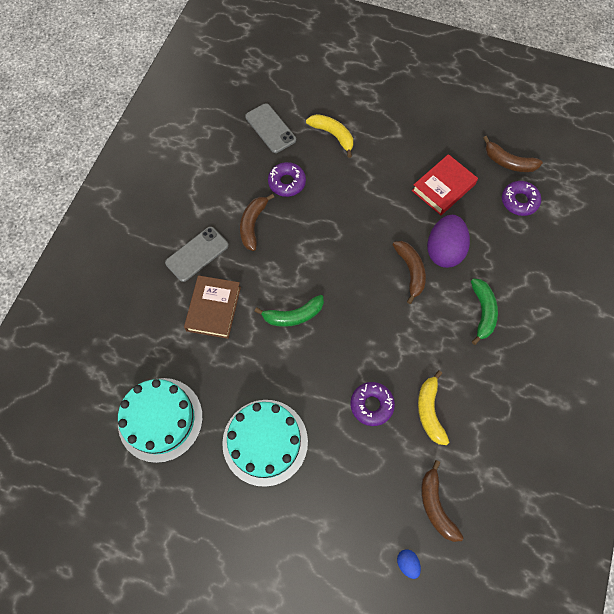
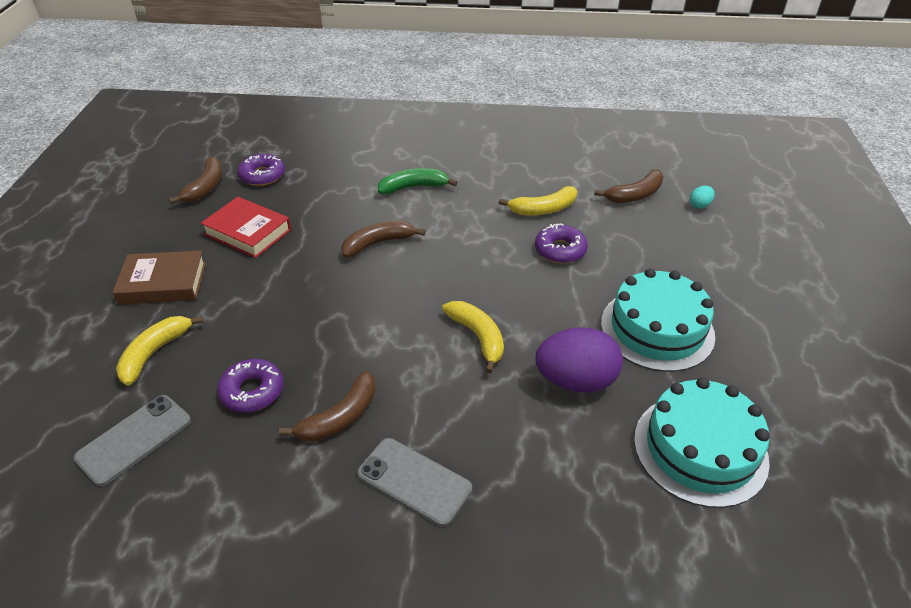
camera: 105 degrees left, 25 degrees down
brown book [184,275,241,339] -> brown book moved to [113,251,206,305]
brown banana [240,194,274,251] -> brown banana turned 45 degrees counterclockwise [279,370,376,442]
green banana [255,295,324,327] -> yellow banana [442,301,504,373]
blue egg [397,549,421,579] -> turquoise egg [690,186,715,209]
purple egg [427,215,470,268] -> purple egg moved to [535,327,623,393]

